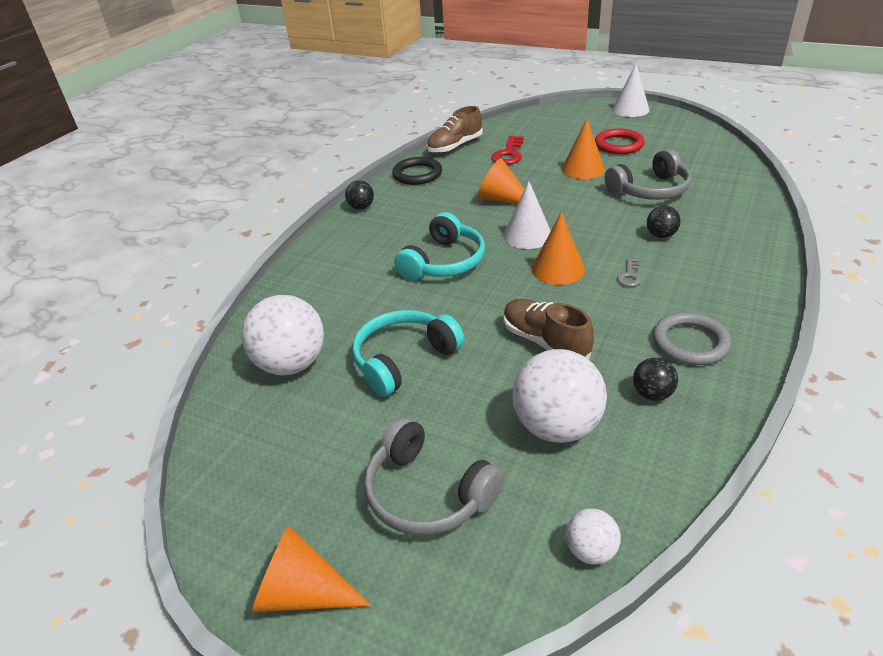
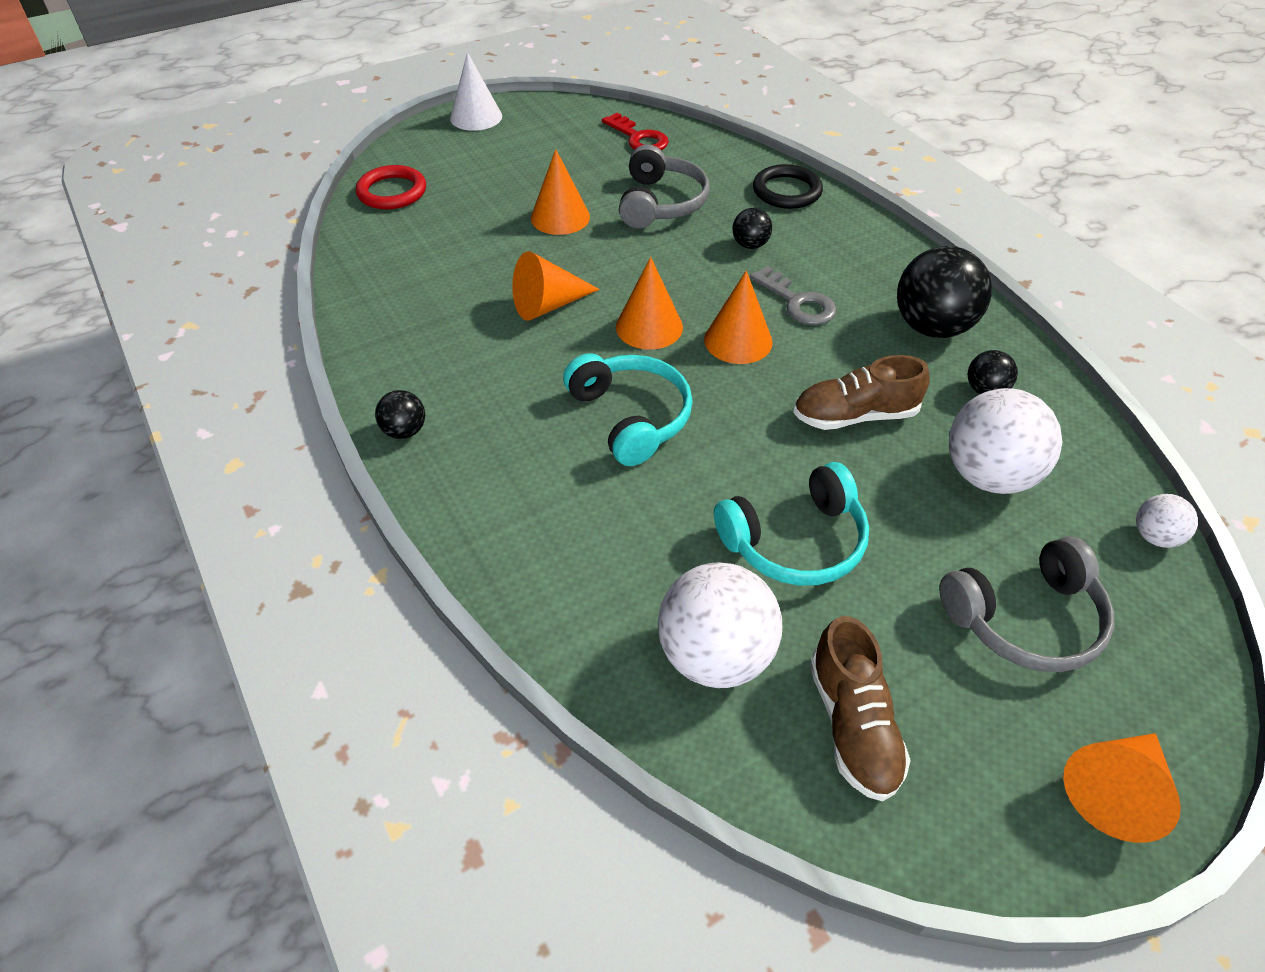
camera: 60 degrees left, 10 degrees up
turquoise headphones [352,310,465,397] -> turquoise headphones turned 105 degrees counterclockwise [714,462,869,586]
black ring [392,157,442,185] -> black ring moved to [753,164,823,209]
brown shoe [427,106,483,153] -> brown shoe moved to [810,616,911,801]
red key [492,136,524,165] -> red key moved to [602,113,669,150]
white cone [503,181,551,249] -> orange cone [616,257,683,350]
red ring [595,128,645,154] -> red ring moved to [356,165,426,209]
grey key [617,258,641,287] -> grey key [750,266,837,325], size x1.73
grey ring [653,312,732,365] -> black ball [897,246,992,338]

